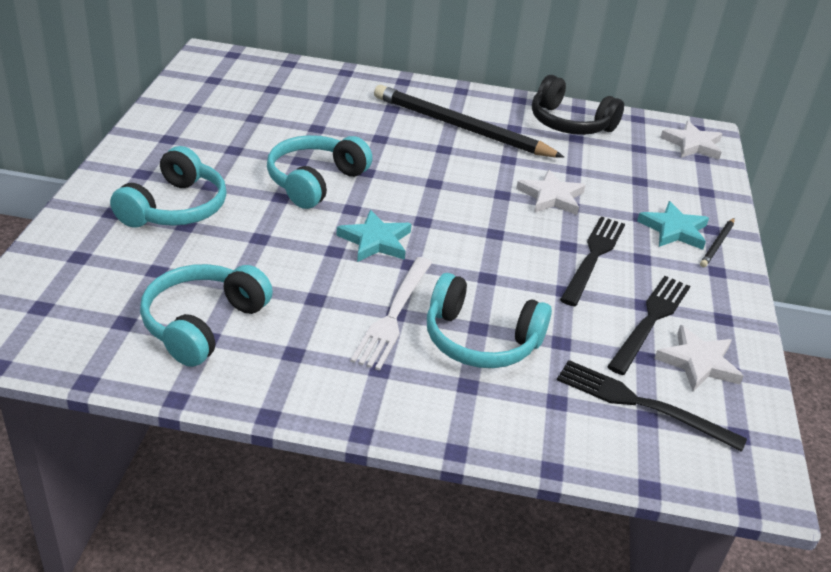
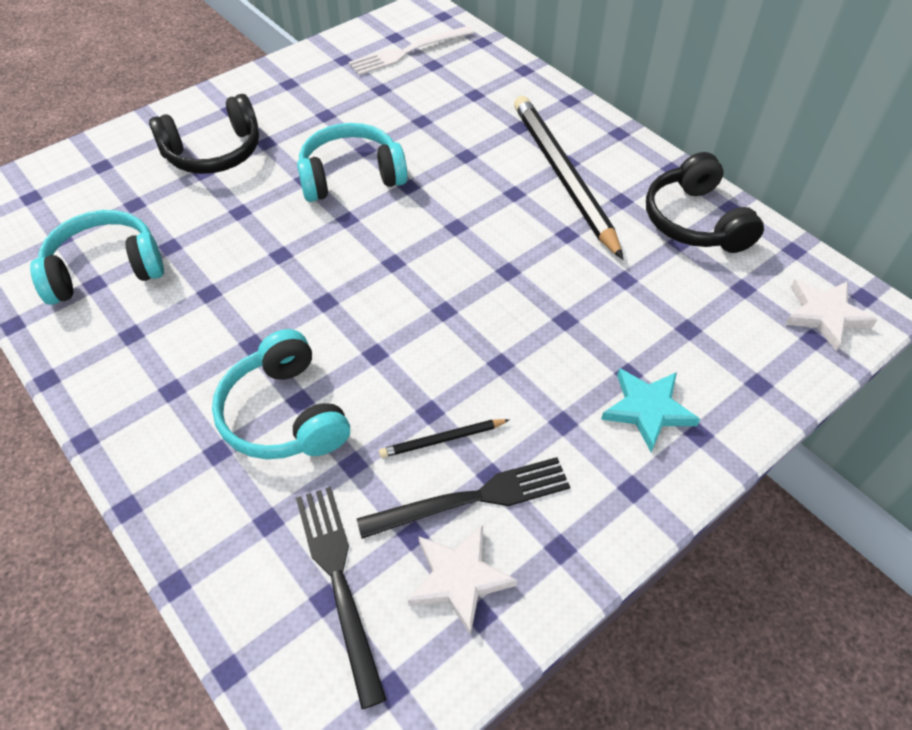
camera: 45 degrees right, 15 degrees up
turquoise headphones [110,146,227,228] -> black headphones [149,94,259,174]
turquoise star [336,210,412,262] -> none
white fork [350,257,432,371] -> white fork moved to [349,26,474,75]
white star [516,170,586,215] -> none
black fork [560,216,625,306] -> none
black pencil [700,218,735,267] -> black pencil moved to [379,419,509,458]

